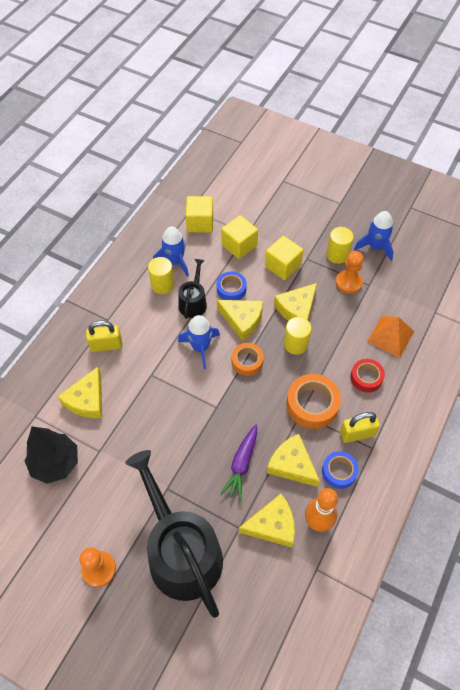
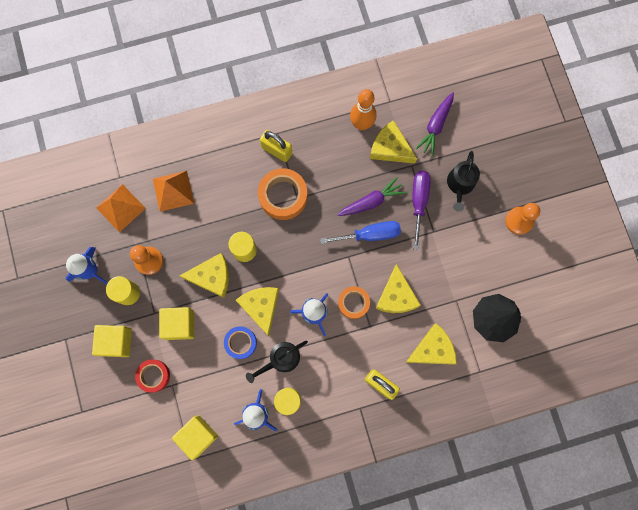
camera: 135 degrees left, 20 degrees up
black watering can [125,450,223,618] -> black watering can [447,151,480,212], size x0.48
yellow cube [221,215,258,259] -> yellow cube moved to [92,325,132,357]
orange tape [232,343,264,376] -> orange tape moved to [338,286,370,319]
yellow cheese [267,434,320,487] -> yellow cheese moved to [375,264,421,313]
blue tape [322,451,359,489] -> none
red tape [350,359,385,392] -> red tape moved to [135,360,170,393]
none -> orange pyramid [96,184,146,232]
none -> blue screwdriver [320,221,401,244]
none -> purple screwdriver [412,171,431,250]
none -> purple carrot [415,92,454,156]

